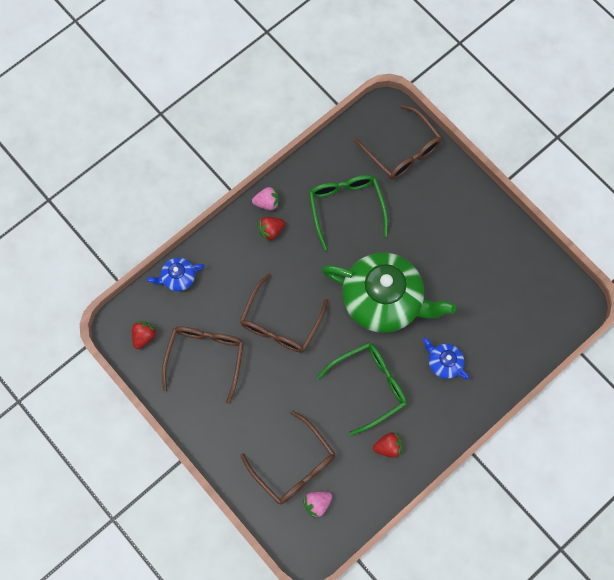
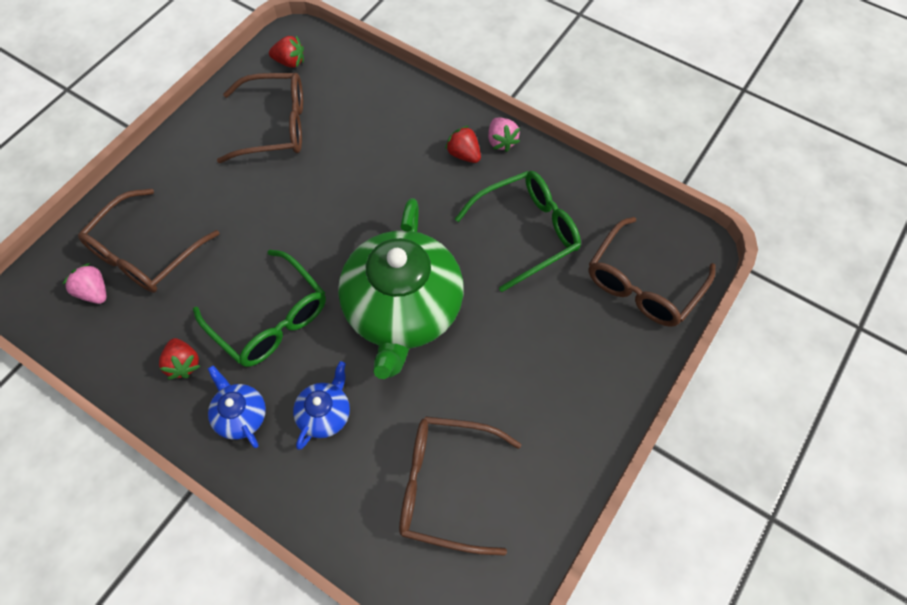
camera: 75 degrees right, 10 degrees down
blue teapot [147,258,204,291] -> blue teapot moved to [208,365,266,448]
brown glasses [240,273,328,353] -> brown glasses moved to [399,416,521,556]

